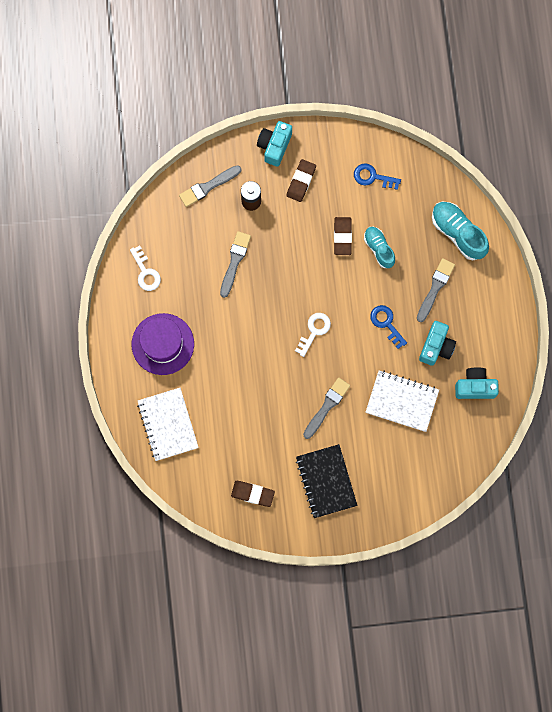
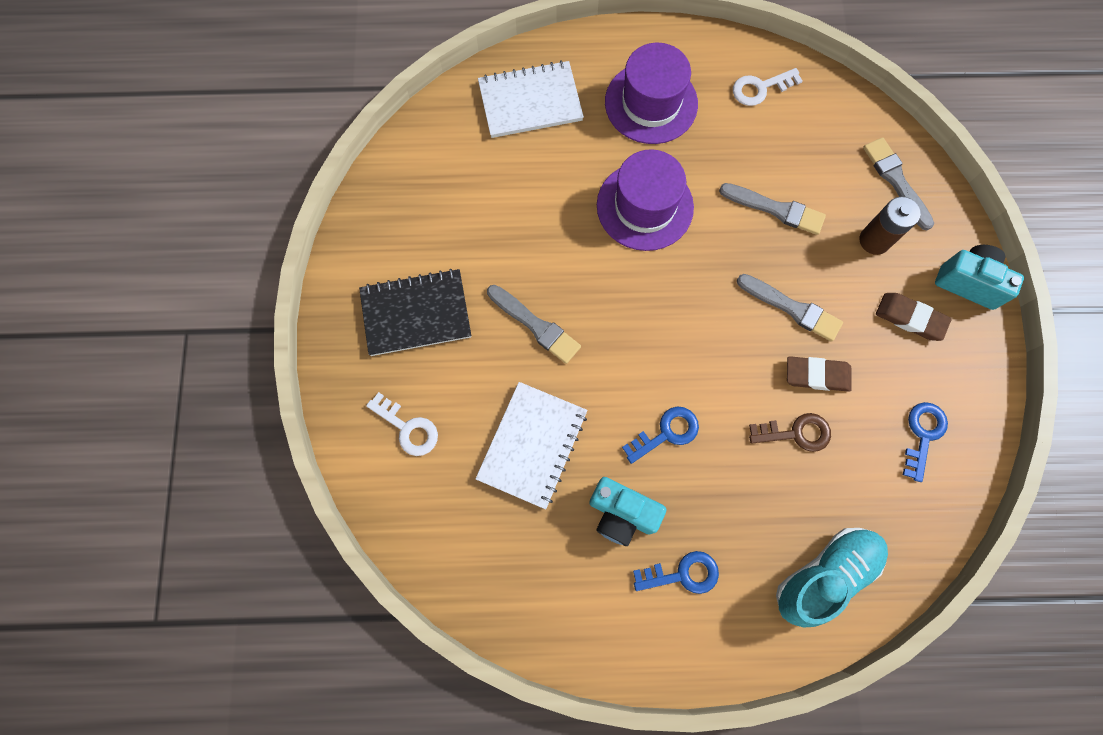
camera: 95 degrees right, 5 degrees down
brown eraser [231,481,275,507] -> none
white key [295,313,331,357] -> white key moved to [366,392,438,456]
turquoise shoe [364,227,395,268] -> brown key [749,413,831,452]
grey brush [417,258,455,322] -> grey brush moved to [737,274,843,342]
turquoise camera [455,367,499,399] -> none
none -> purple hat [597,149,694,251]
none -> blue key [633,551,719,594]

